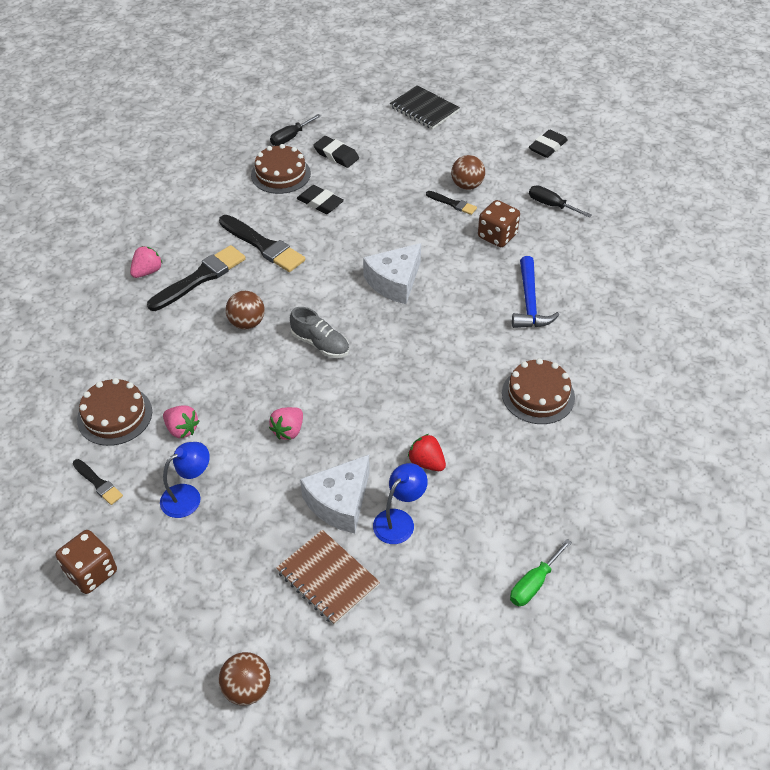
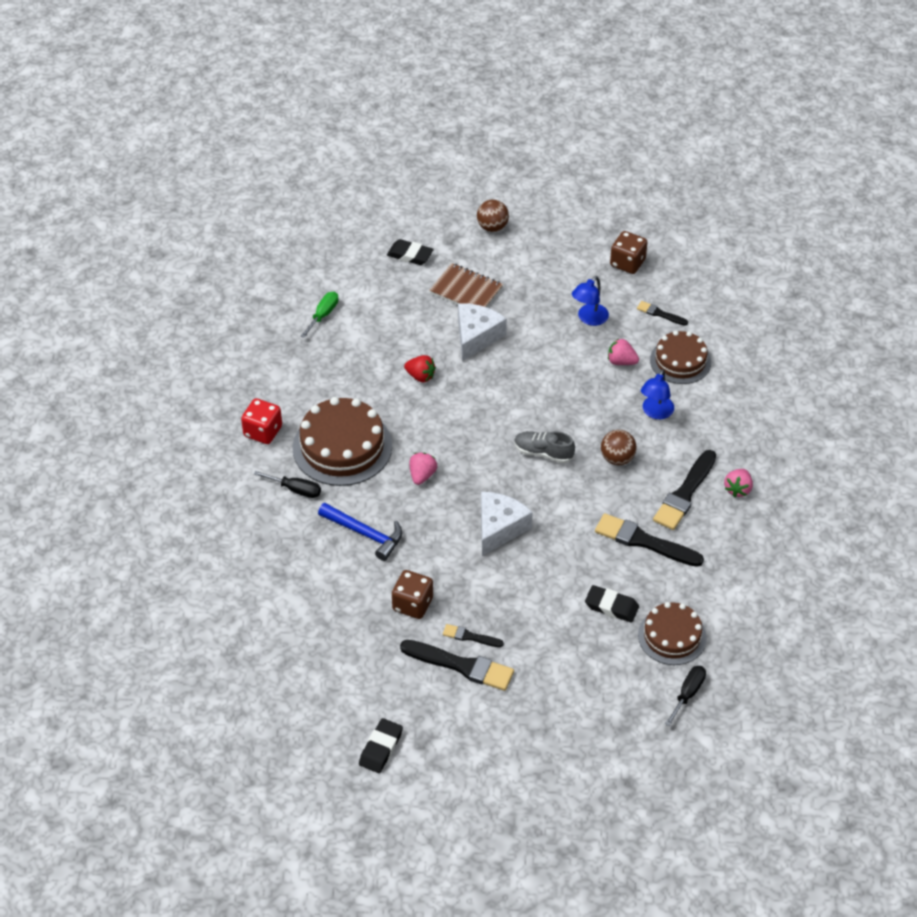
camera: 165 degrees right, 0 degrees up
pink strawberry [269,407,303,440] -> pink strawberry moved to [409,453,437,485]
black eraser [313,136,359,168] -> black eraser moved to [387,239,434,265]
blue lamp [373,463,428,544] -> blue lamp moved to [641,369,674,419]
black notebook [390,85,460,129] -> none
brown ball [451,155,485,190] -> black brush [400,640,514,691]
brown cake [502,358,575,424] -> brown cake [293,397,392,486], size x1.57
blue hammer [512,256,559,328] -> blue hammer turned 135 degrees clockwise [318,503,402,561]
black screwdriver [529,185,592,217] -> black screwdriver moved to [254,471,321,498]
none -> red dice [241,398,282,444]

